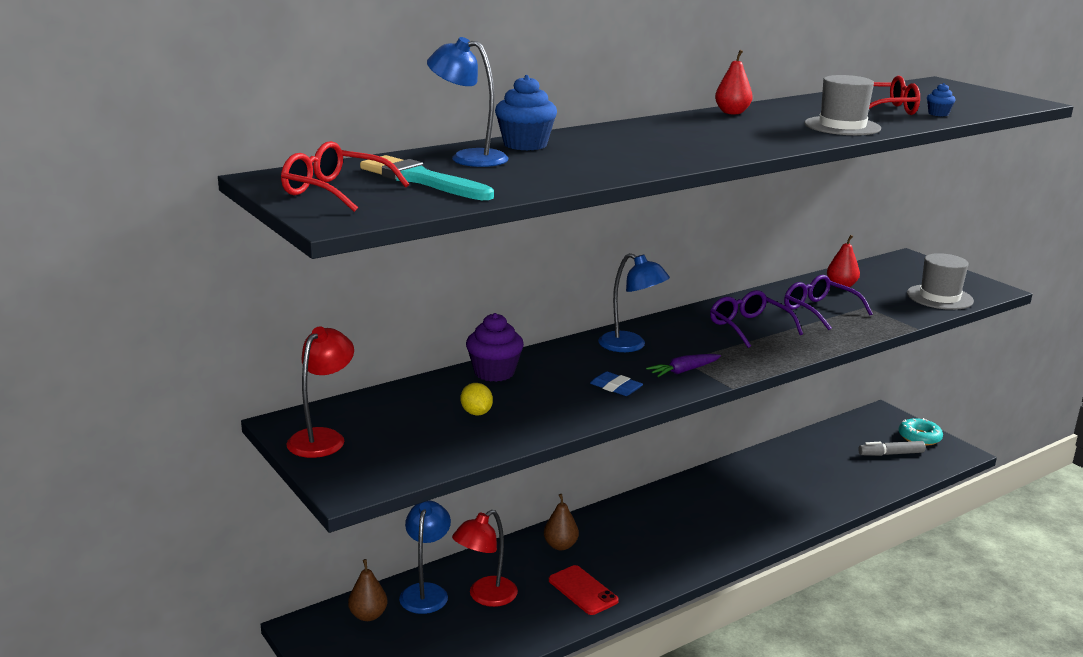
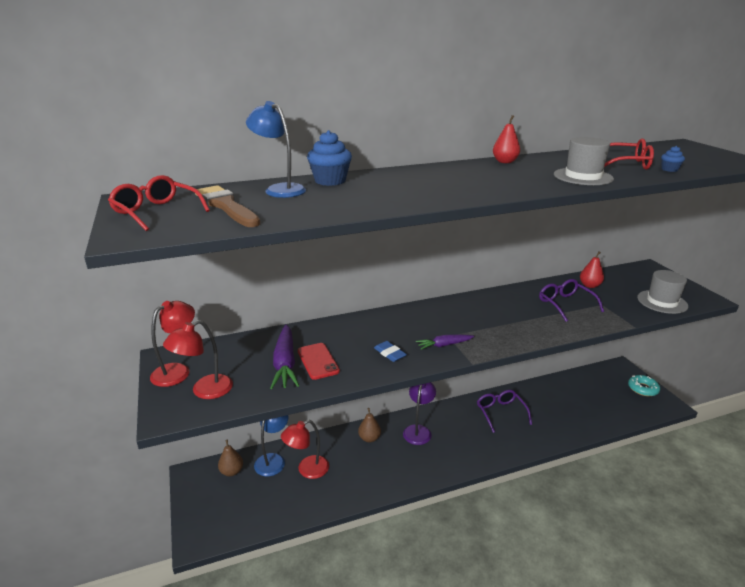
camera: 15 degrees right, 5 degrees up
turquoise brush [360,155,494,200] -> brown brush [195,185,260,227]
yellow lemon [461,383,493,415] -> purple carrot [270,324,299,389]
purple cupcake [466,313,524,382] -> none
red phone [549,565,619,615] -> red phone moved to [298,343,340,380]
blue lamp [598,253,670,352] -> none
purple glasses [710,290,803,348] -> purple glasses moved to [477,390,532,433]
grey marker [858,441,926,456] -> none
none -> red lamp [163,320,233,399]
none -> purple lamp [403,382,436,445]

